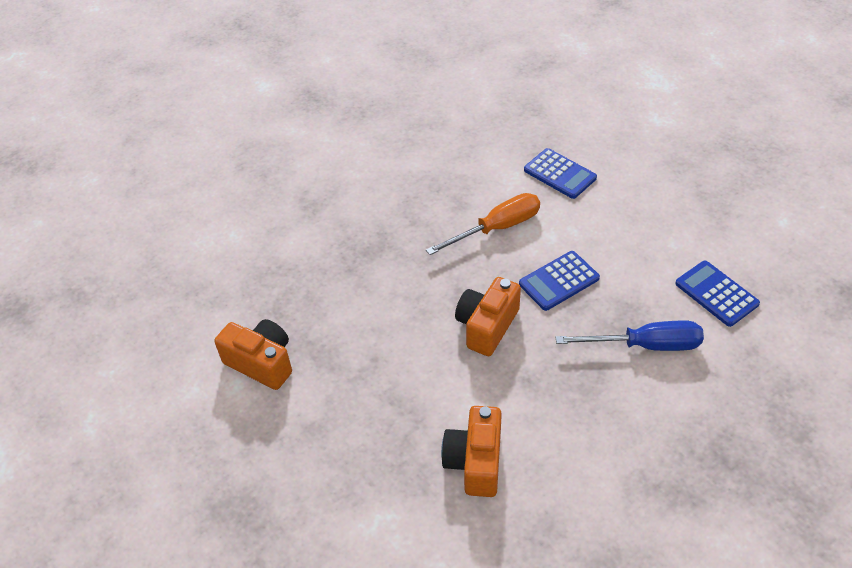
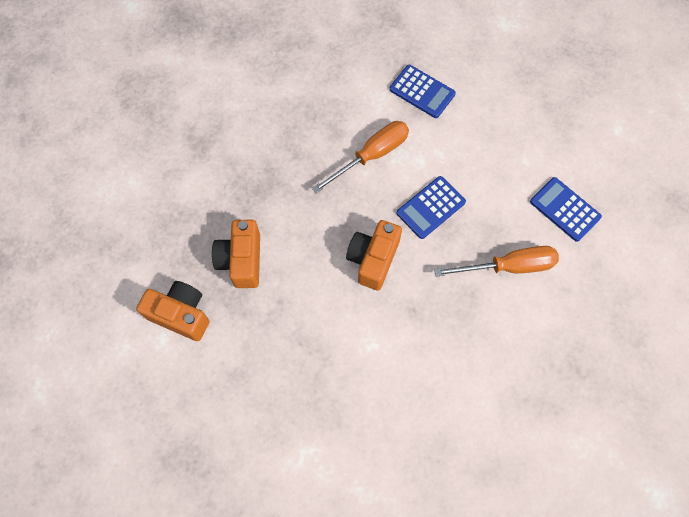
camera: 10 degrees left, 20 degrees up
orange camera [441,406,502,497] -> orange camera moved to [212,220,260,288]
blue screwdriver [556,321,704,351] -> orange screwdriver [434,246,559,277]

